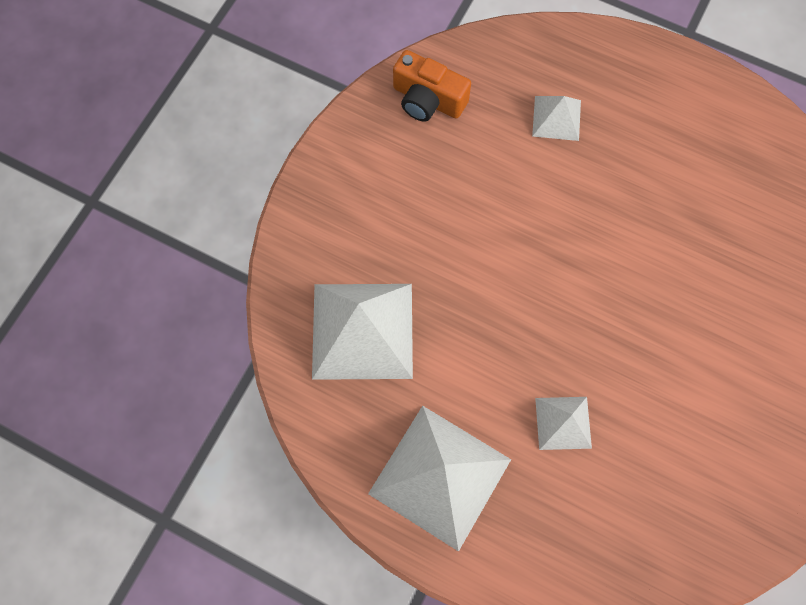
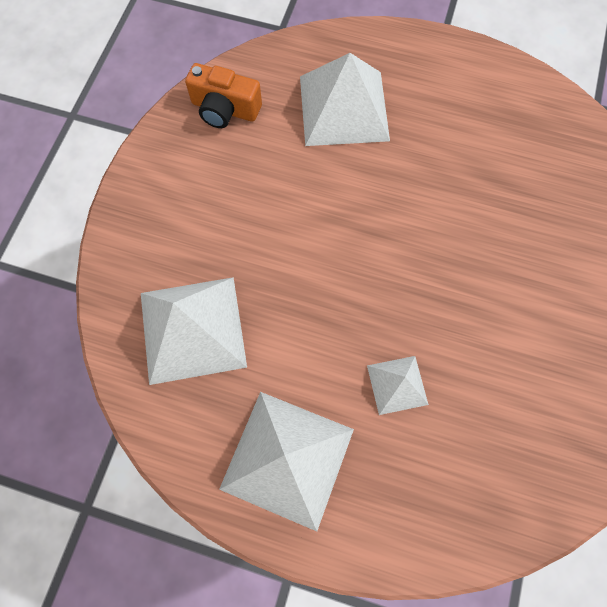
camera: 10 degrees left, 0 degrees up
white pyramid [532,96,581,141] -> white pyramid [300,53,390,146], size x1.96

